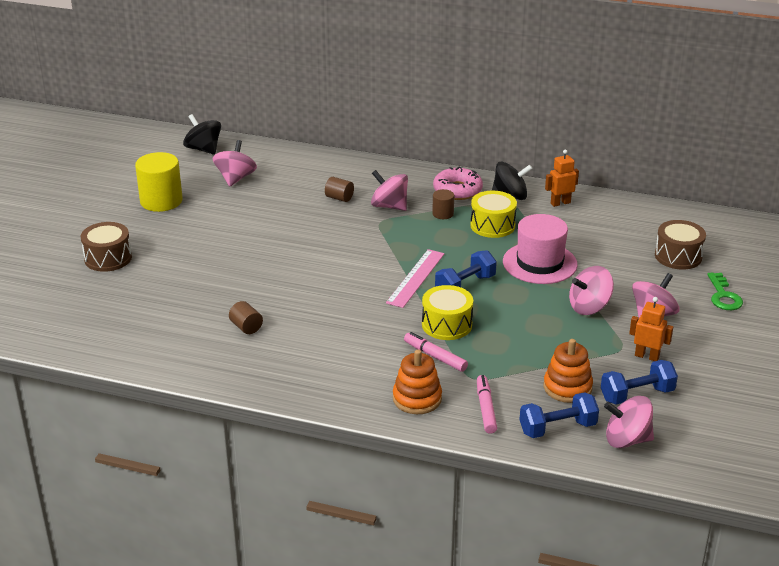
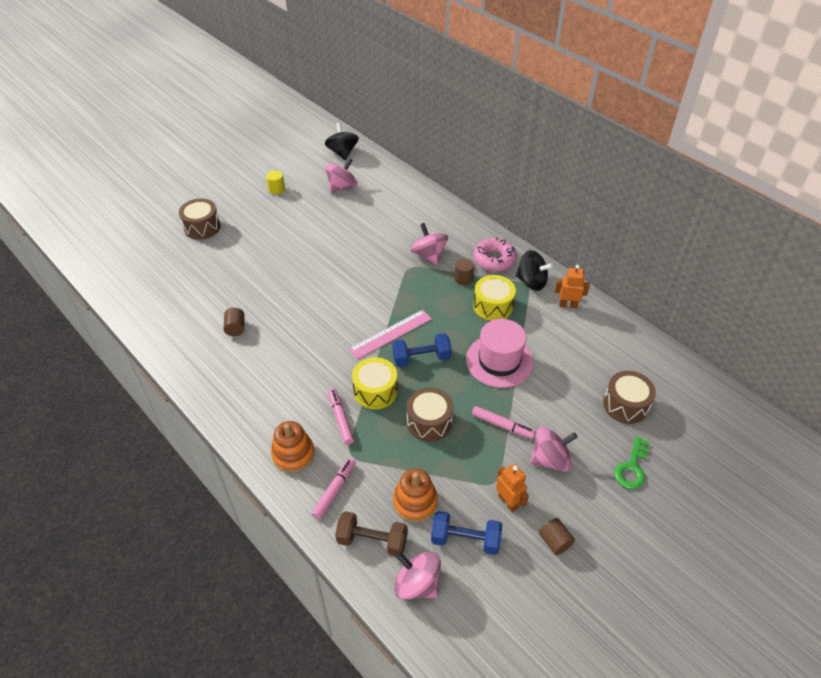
camera: 30 degrees right, 15 degrees up
yellow cylinder [135,152,183,212] -> yellow cylinder [266,170,285,195], size x0.50
brown cylinder [325,177,354,202] -> brown cylinder moved to [539,518,575,555]
blue dumbbell [519,392,599,438] -> brown dumbbell [335,511,408,556]
pink spinning top [569,266,614,315] -> pink marker [472,406,536,439]
none -> brown drum [407,387,453,442]

